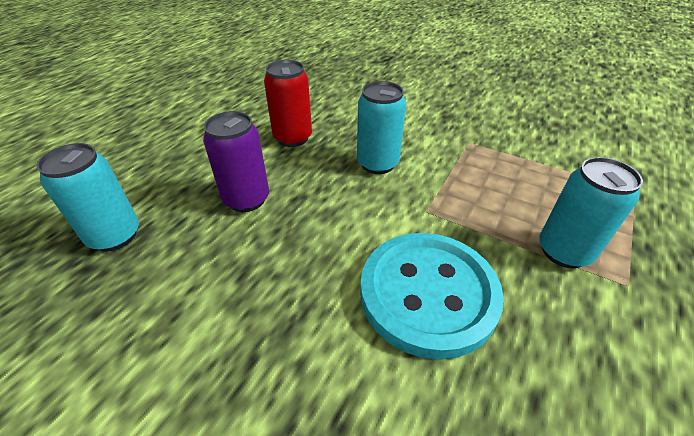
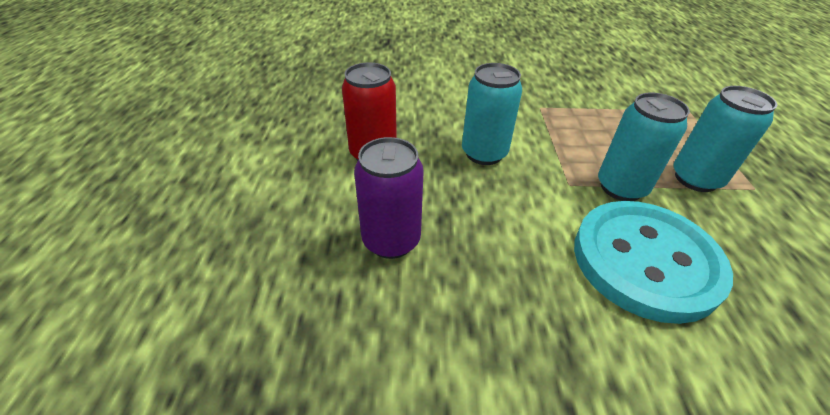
camera: 30 degrees left, 0 degrees up
turquoise can [36,143,139,252] -> turquoise can moved to [598,92,690,201]

